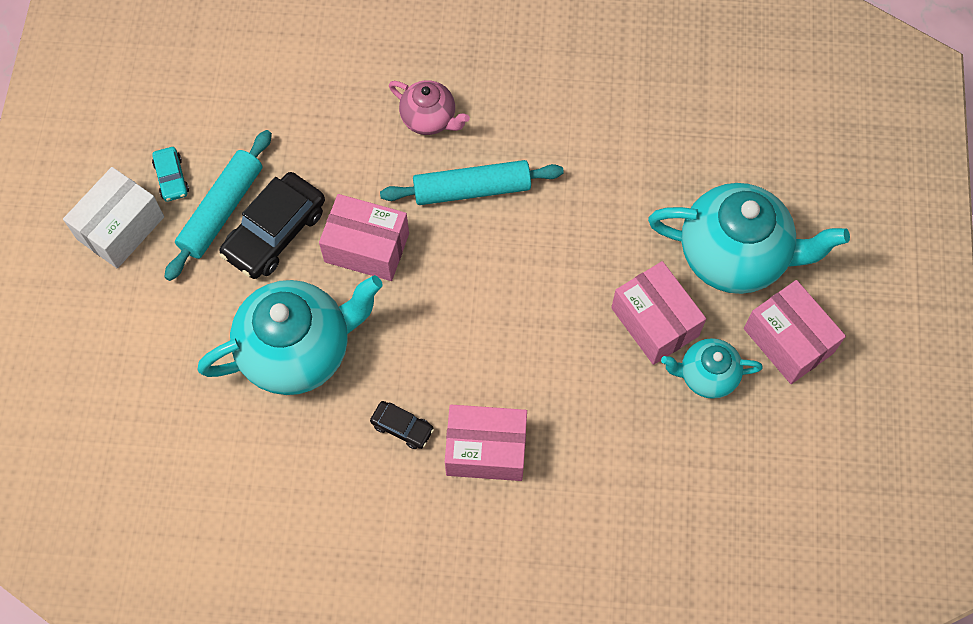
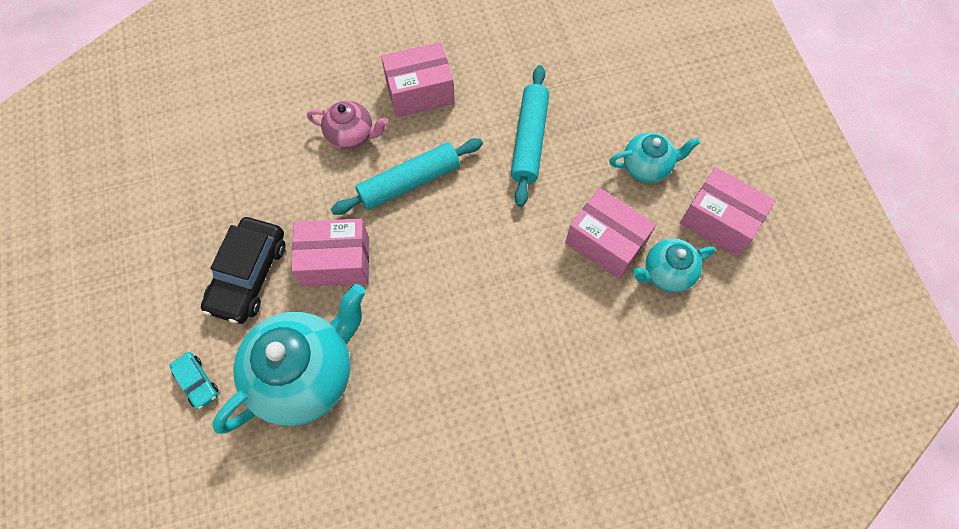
camera: 20 degrees left, 0 degrees up
white box [63,167,164,268] -> none
turquoise car [152,147,189,202] -> turquoise car moved to [170,352,218,410]
turquoise rolling pin [164,130,272,281] -> turquoise rolling pin moved to [511,65,549,207]
black car [370,401,434,449] -> none
pink box [445,405,527,481] -> pink box moved to [381,42,455,117]
turquoise teapot [648,183,850,294] -> turquoise teapot [609,133,700,183], size x0.53

